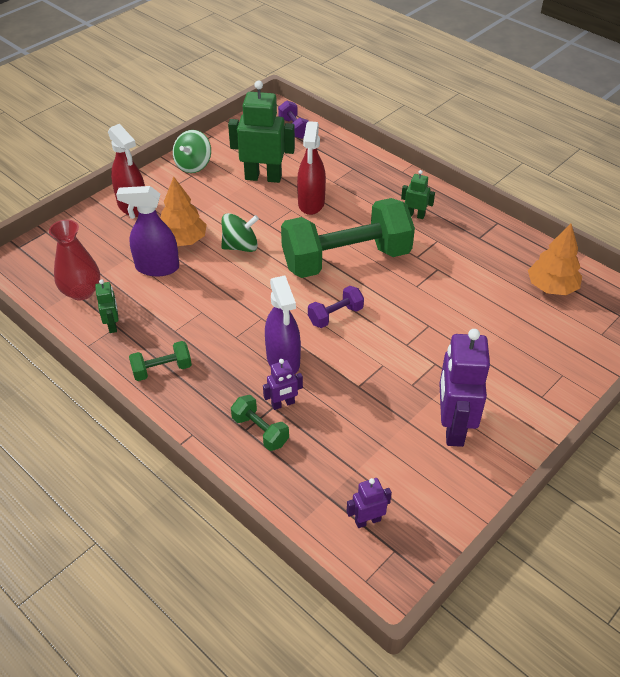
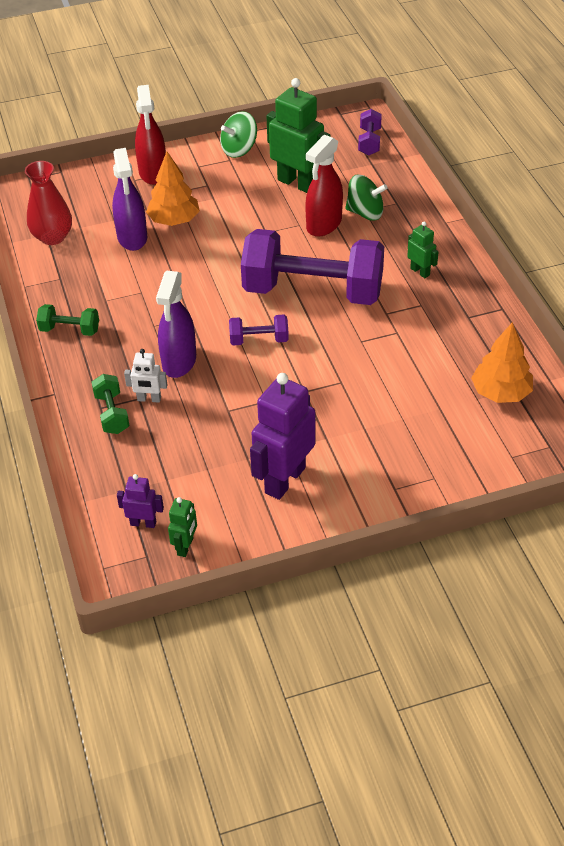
camera: 30 degrees right, 0 degrees up
green robot [95,280,119,333] -> green robot moved to [168,497,197,557]
purple spray bottle [116,186,179,276] -> purple spray bottle turned 135 degrees counterclockwise [112,148,147,251]
green spinning top [221,213,259,252] -> green spinning top moved to [345,174,387,221]
purple robot [263,359,303,410] -> white robot [124,349,167,402]
green dumbbell [281,198,415,278] -> purple dumbbell [241,229,384,305]

